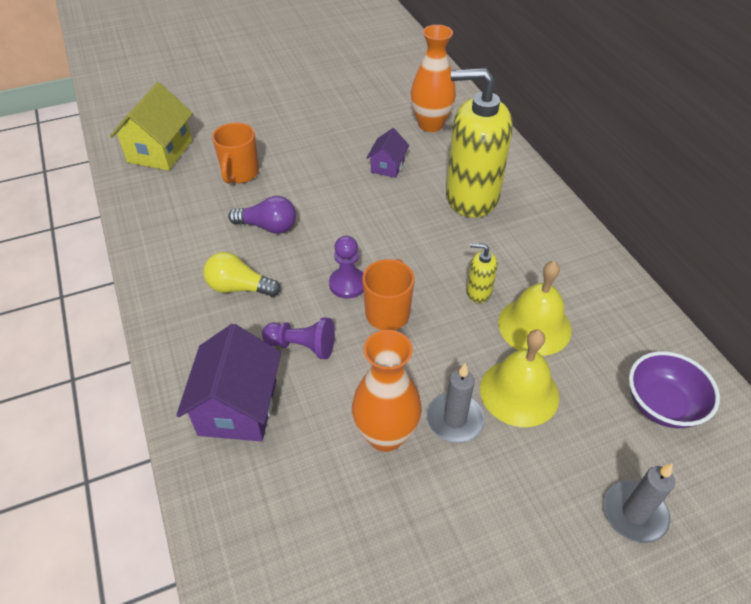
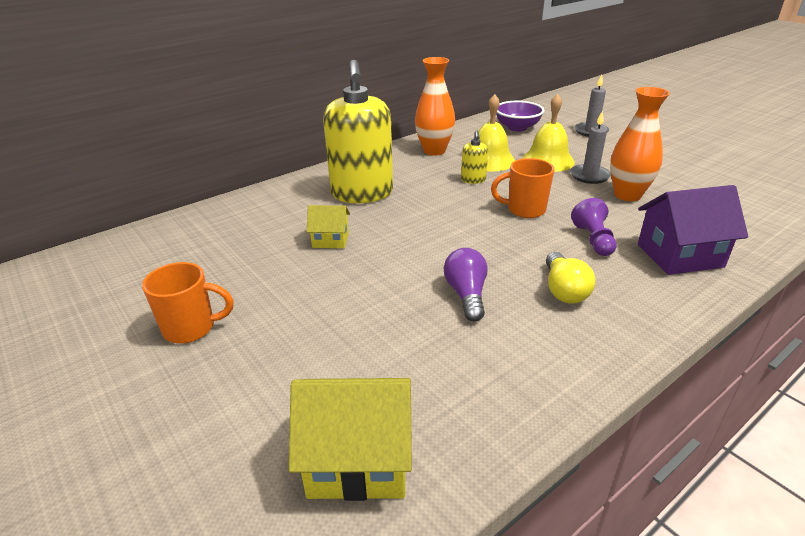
camera: 105 degrees left, 15 degrees down
orange mug [212,123,259,184] -> orange mug moved to [142,262,234,343]
purple pawn [329,236,363,299] -> none
purple house [367,128,409,178] -> yellow house [307,205,350,248]
orange vase [411,25,456,132] -> orange vase moved to [415,57,455,156]

